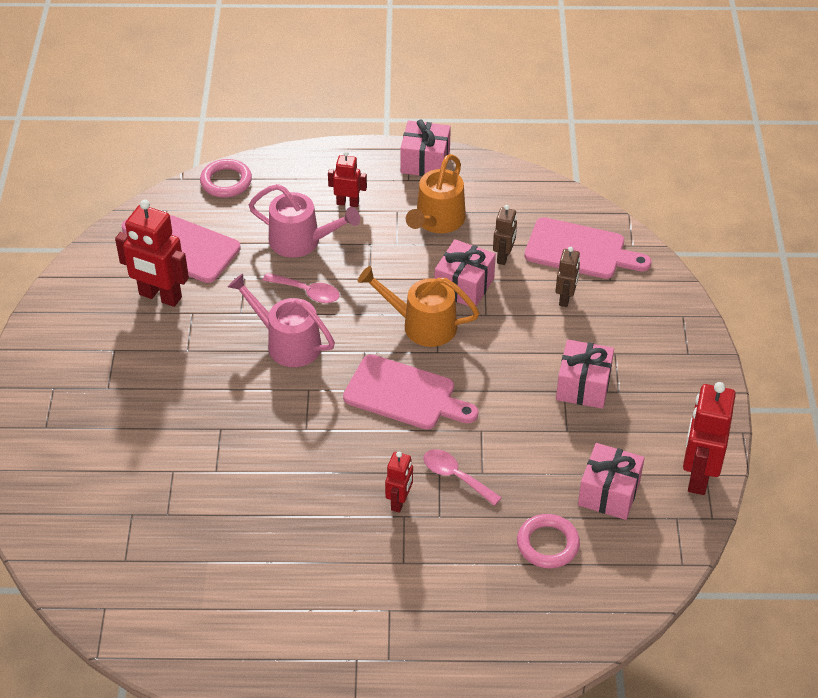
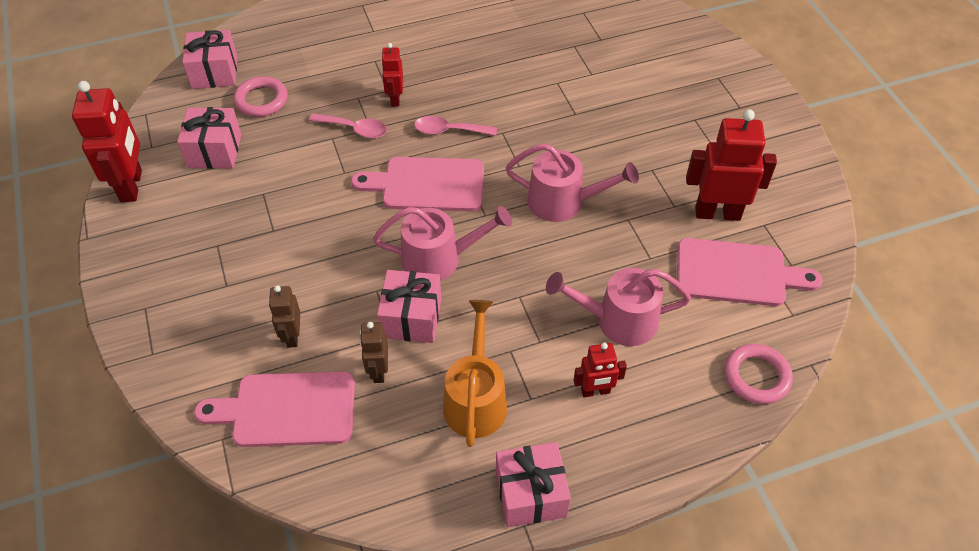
camera: 160 degrees right, 5 degrees up
pink spoon [262,273,340,303] -> pink spoon moved to [414,116,497,136]
orange watering can [358,266,479,347] -> pink watering can [373,206,512,281]
pink gift [556,339,614,409] -> pink gift moved to [182,30,237,89]

